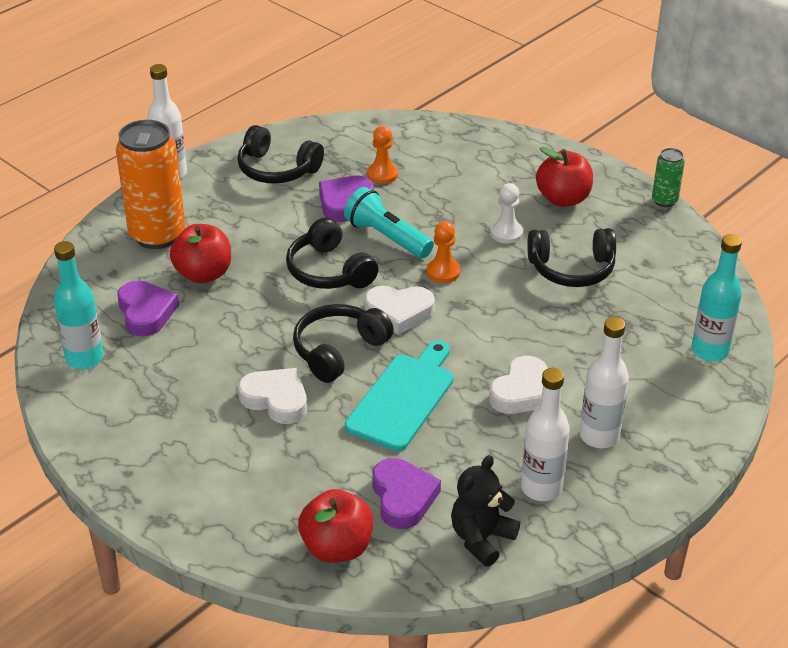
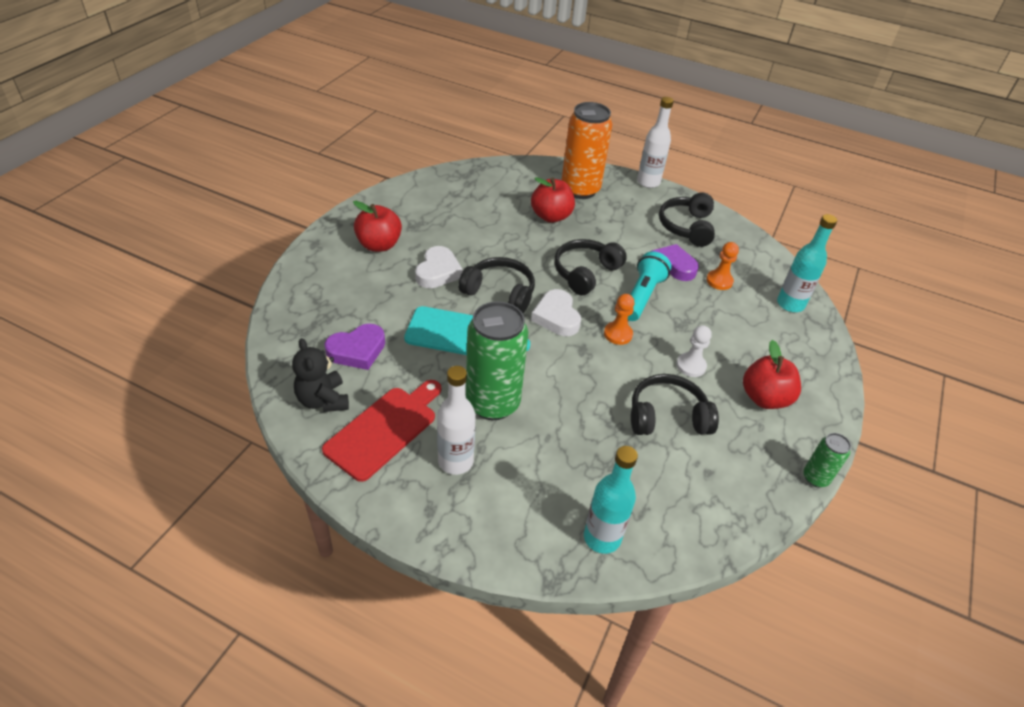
camera: 70 degrees right, 5 degrees up
turquoise bottle [54,241,104,369] -> turquoise bottle moved to [777,214,837,312]
purple heart [118,281,179,337] -> none
red apple [298,489,373,563] -> red apple moved to [353,201,402,252]
black teddy bear [451,455,520,567] -> black teddy bear turned 135 degrees counterclockwise [292,338,349,412]
white heart [489,356,548,414] -> green can [466,301,528,420]
white bottle [521,368,570,501] -> red cutting board [322,380,441,482]
black headphones [527,228,616,287] -> black headphones turned 105 degrees clockwise [631,374,719,435]

